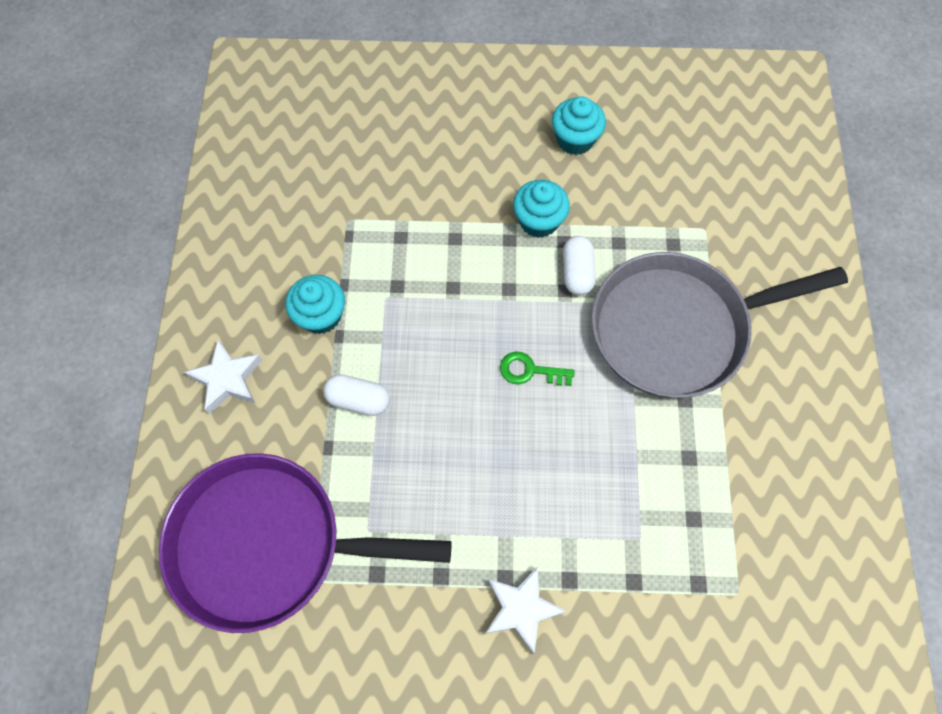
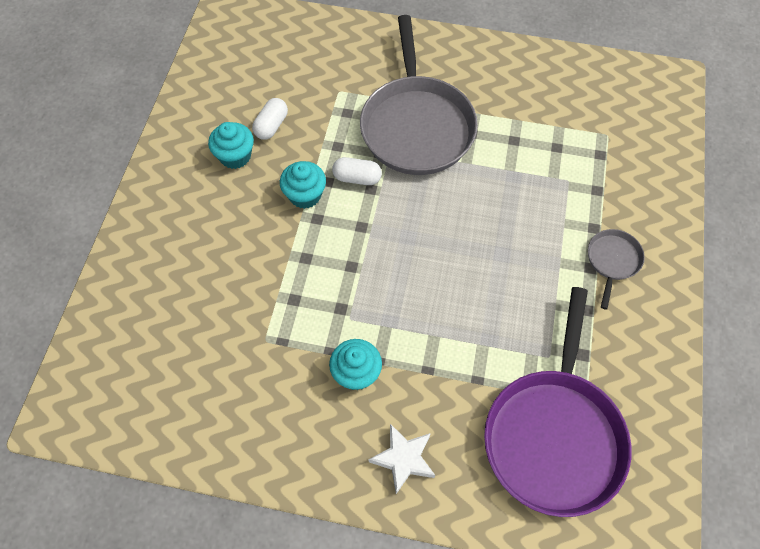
camera: 80 degrees left, 5 degrees down
white capsule [323,374,390,416] -> white capsule moved to [252,98,288,140]
white star [486,566,566,654] -> grey pan [588,229,645,310]
green key [500,352,575,386] -> none

